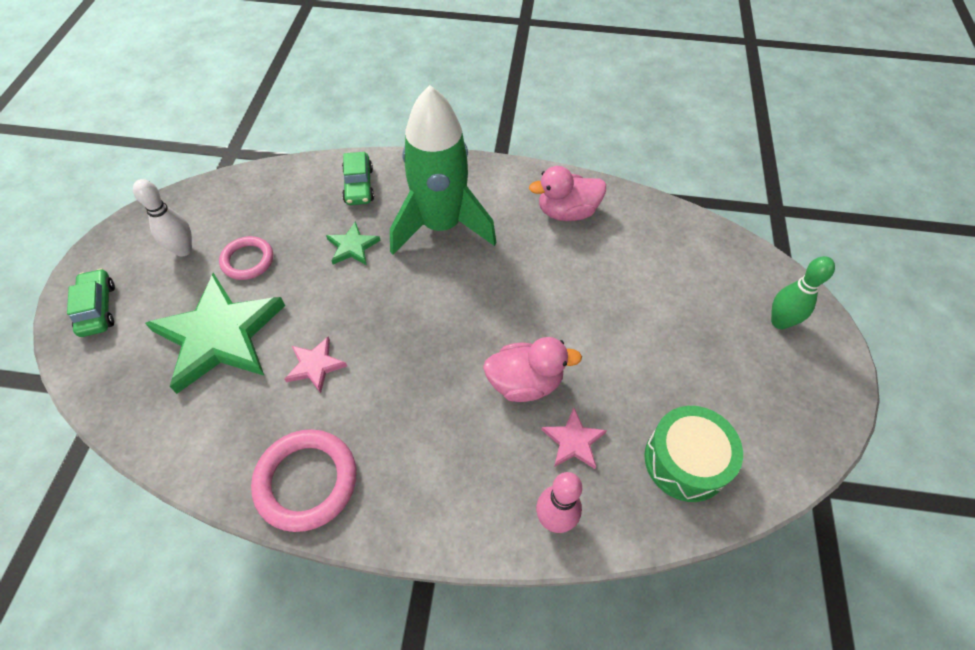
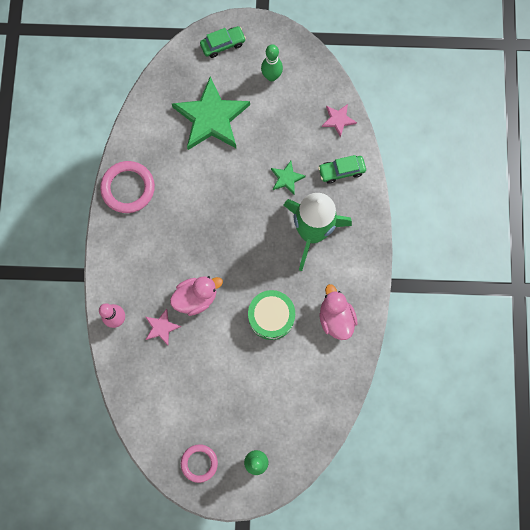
camera: 85 degrees right, 20 degrees up
white bowling pin [133,179,192,257] -> green bowling pin [261,44,283,81]
pink ring [219,236,273,280] -> pink ring moved to [181,444,218,483]
pink star [285,336,347,393] -> pink star moved to [322,104,357,138]
pink duck [483,337,582,402] -> pink duck turned 105 degrees counterclockwise [170,276,223,316]
green drum [644,406,743,502] -> green drum moved to [248,290,295,340]

